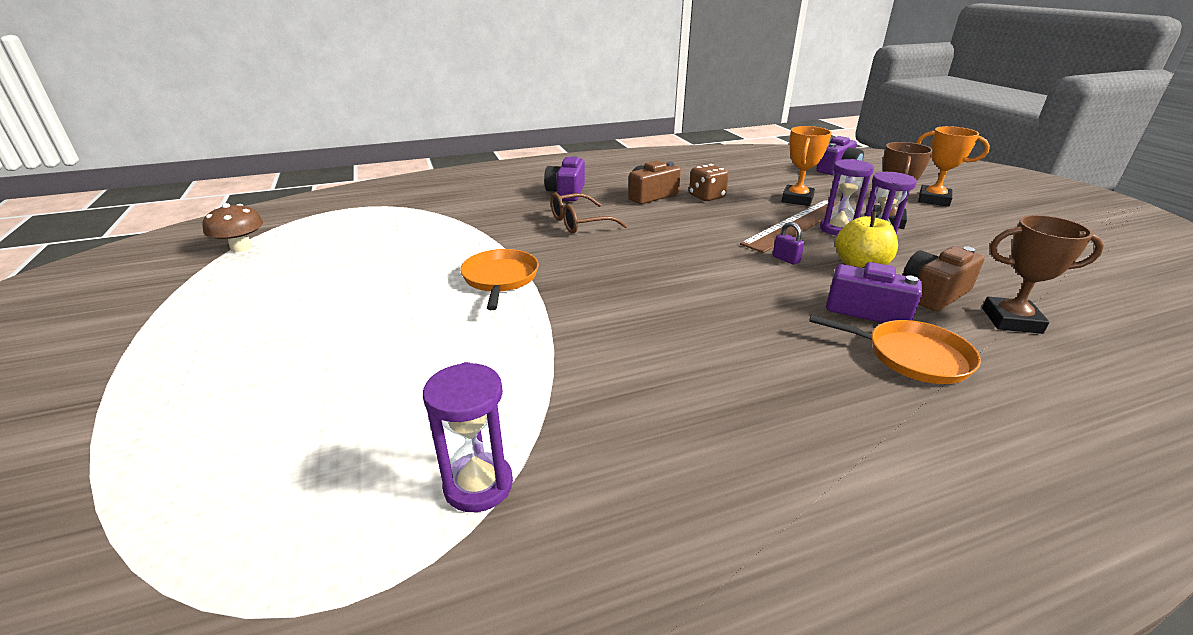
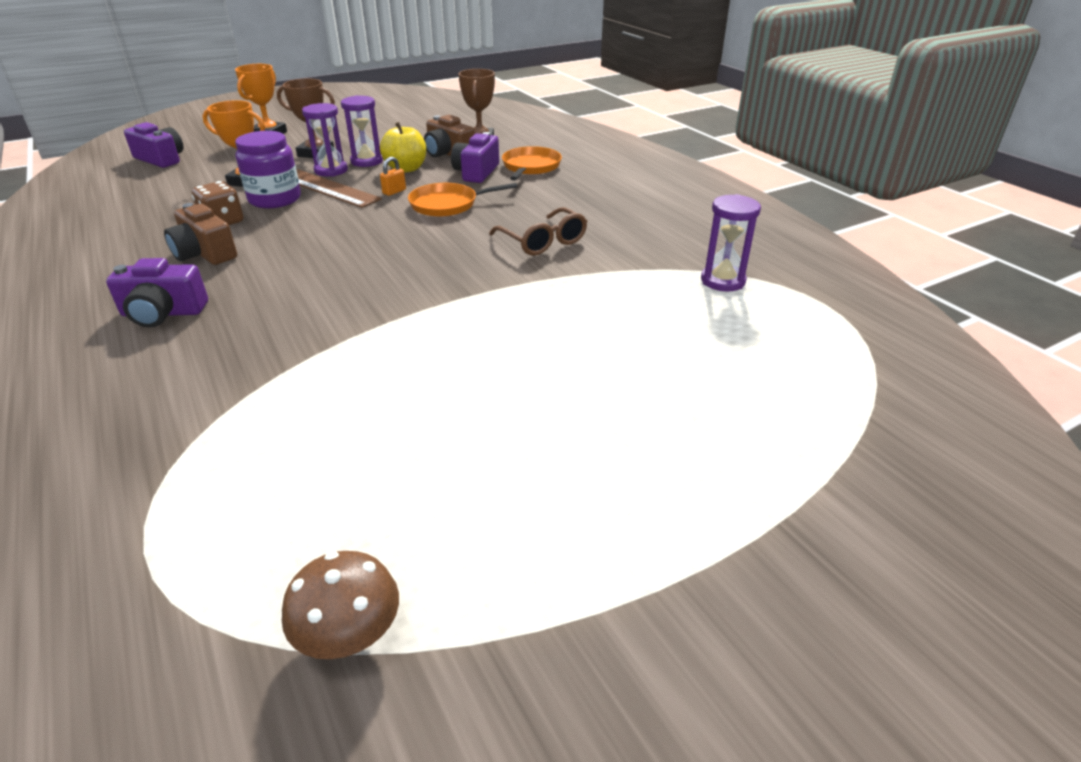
camera: 100 degrees left, 5 degrees up
orange pan [460,249,539,310] -> orange pan moved to [408,183,517,217]
brown glasses [551,193,628,234] -> brown glasses moved to [489,207,587,256]
purple padlock [773,222,805,265] -> orange padlock [380,157,406,196]
none -> purple jar [235,131,301,208]

